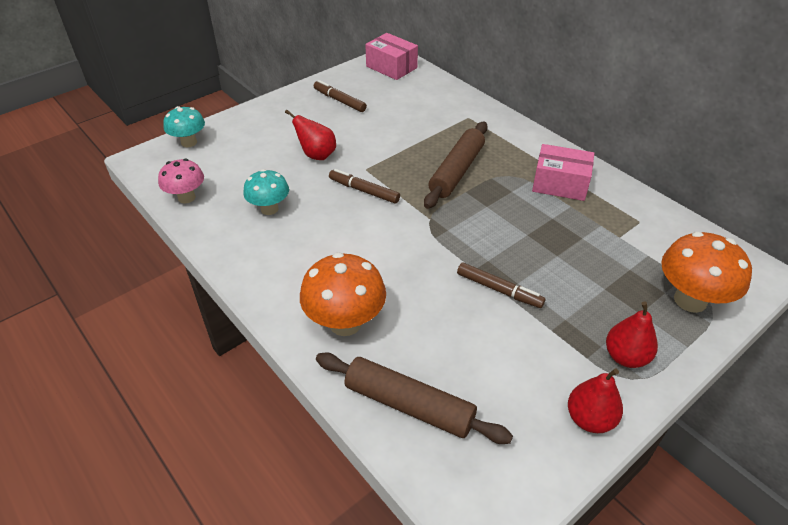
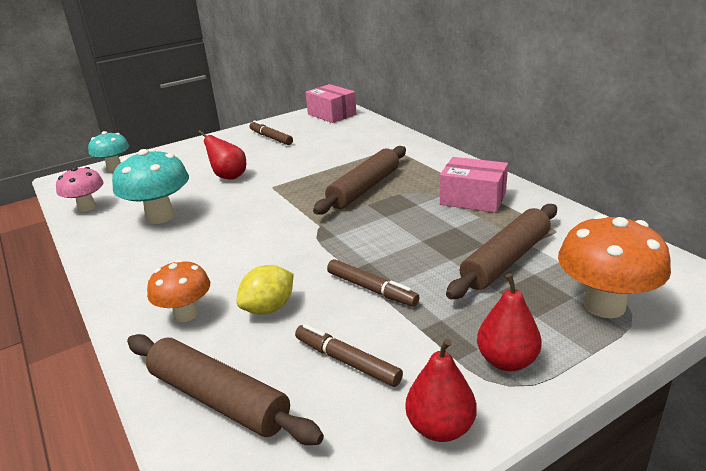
camera: 10 degrees right, 15 degrees down
turquoise mushroom [243,169,289,215] -> turquoise mushroom [112,149,189,224], size x1.57
orange mushroom [300,252,386,336] -> orange mushroom [147,260,210,322], size x0.64
brown marker [329,169,400,203] -> brown marker moved to [295,324,403,387]
none -> yellow lemon [237,265,293,315]
none -> brown rolling pin [446,204,557,299]

